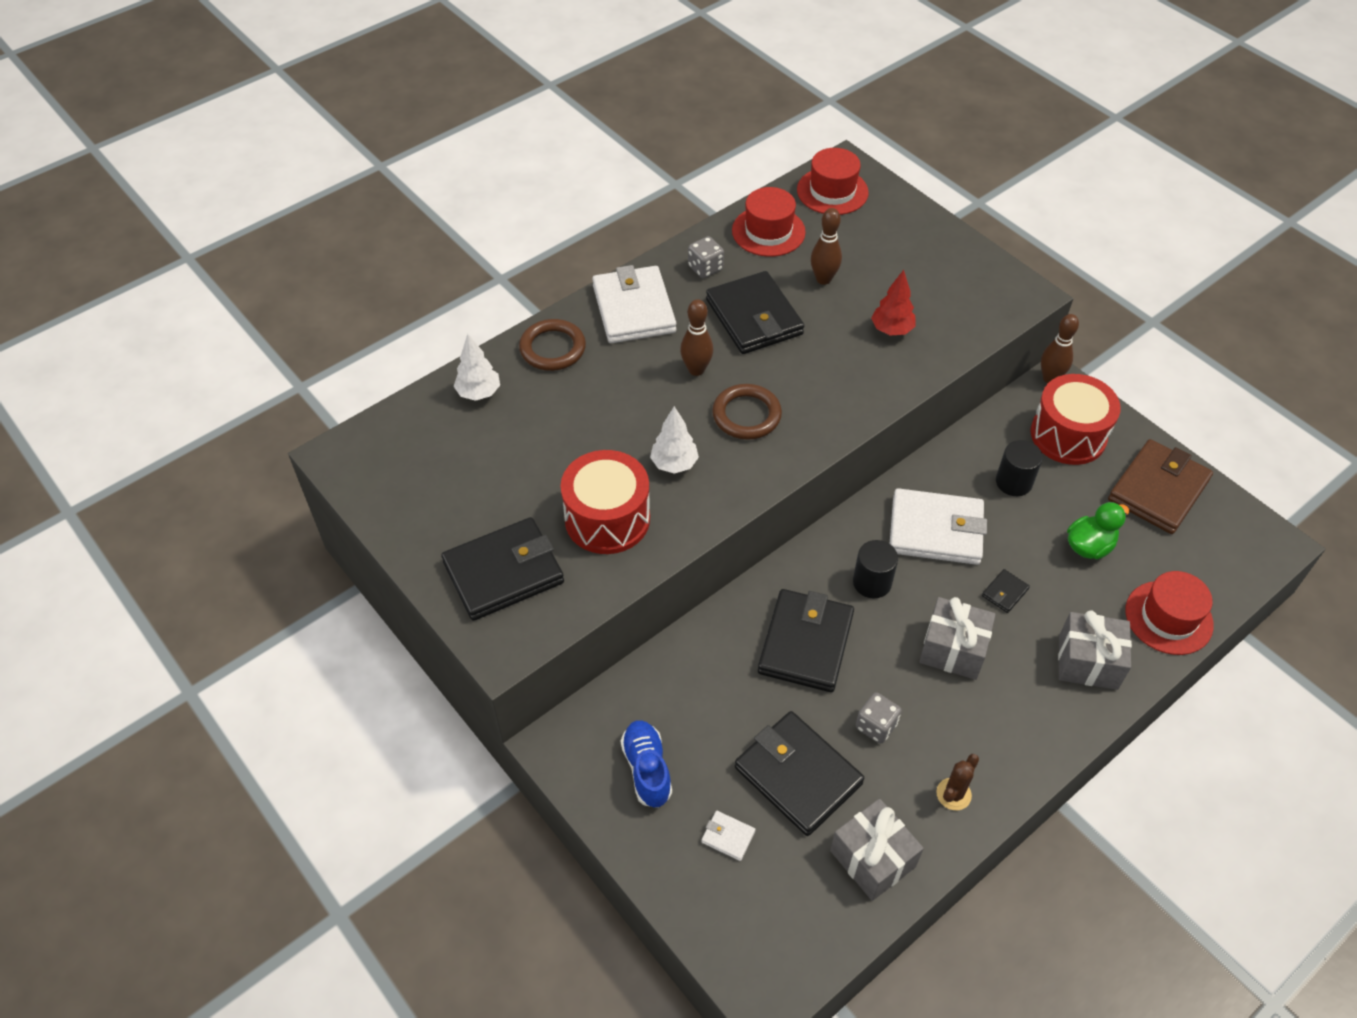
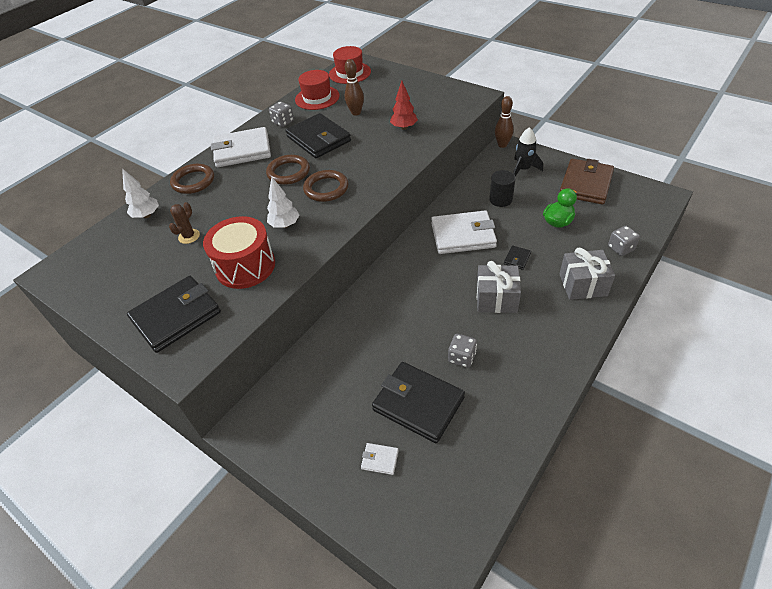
camera: 10 degrees left, 5 degrees down
white wallet [592,265,676,343] -> white wallet turned 75 degrees counterclockwise [211,127,271,167]
blue shoe [621,720,672,808] -> none
brown bowling pin [680,299,713,376] -> brown ring [266,155,310,185]
black wallet [758,589,854,692] -> none
grey gift [830,798,924,901] -> none
black cylinder [853,540,898,598] -> none
brown cactus [936,754,979,810] -> brown cactus moved to [169,202,200,244]
red drum [1030,374,1121,465] -> black rocket [513,127,543,176]
red hat [1125,571,1214,655] -> grey dice [608,226,640,256]

